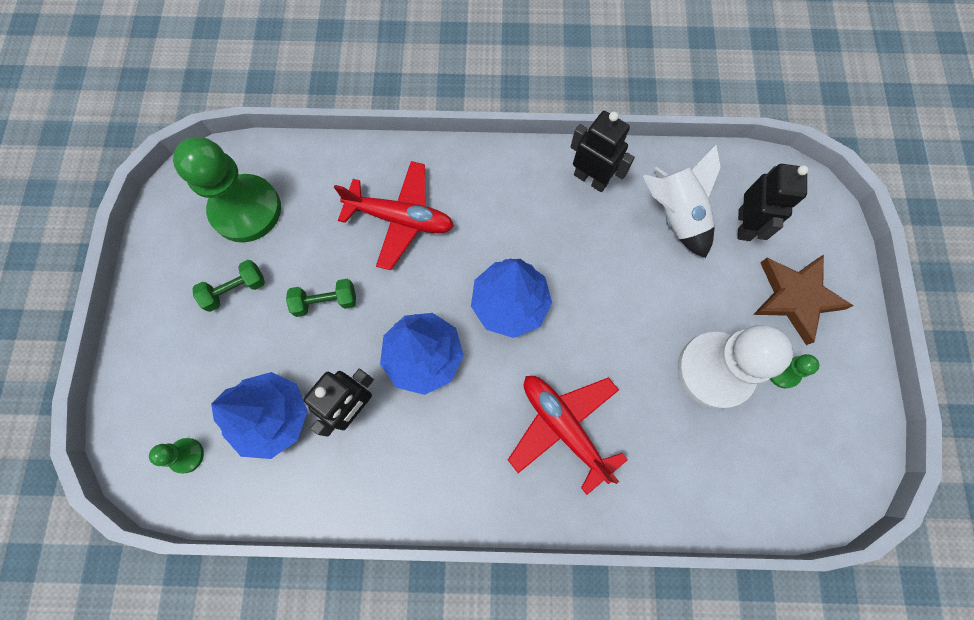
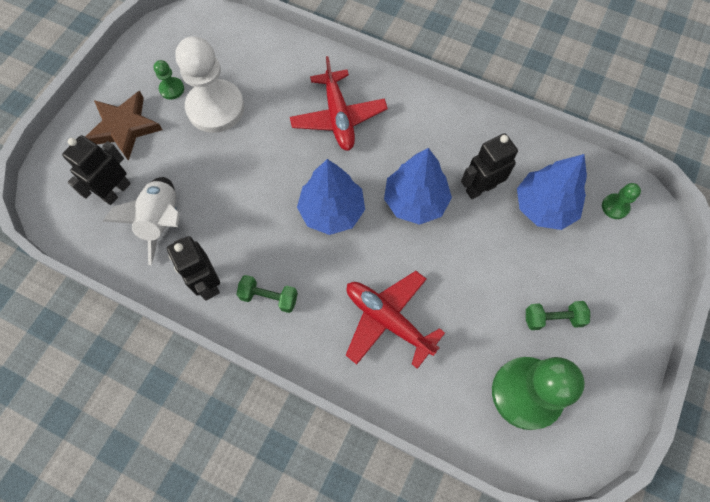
camera: 155 degrees left, 5 degrees down
green dumbbell [286,279,356,317] -> green dumbbell moved to [236,275,298,313]

